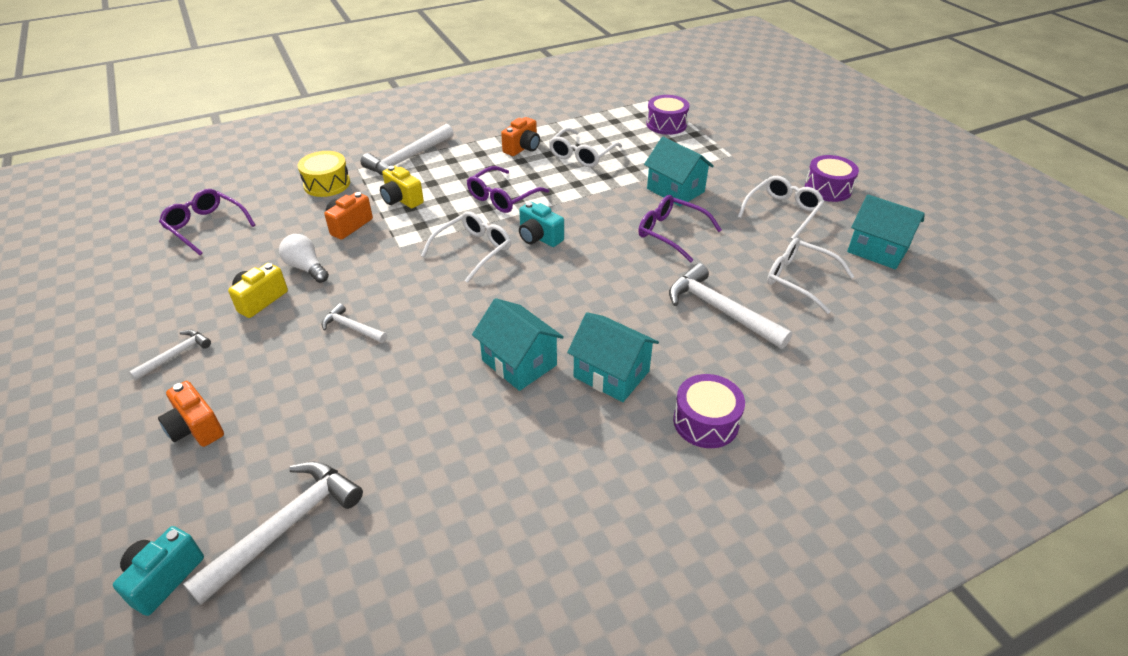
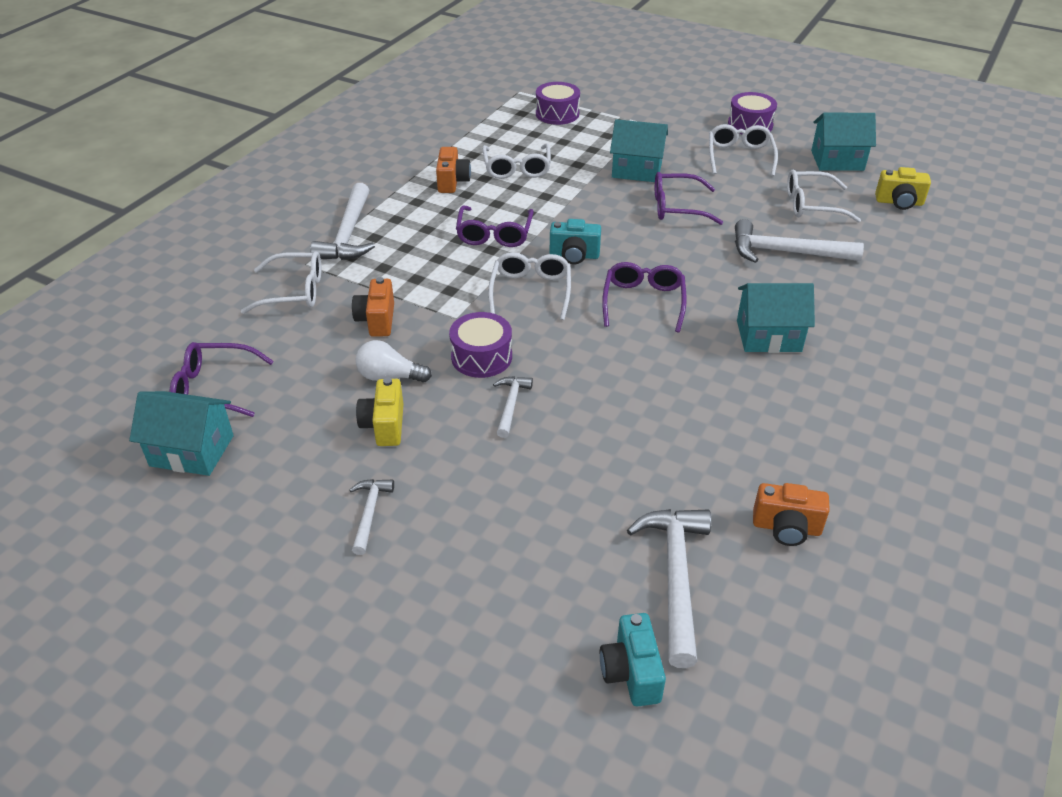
camera: 35 degrees left, 0 degrees up
orange camera [158,381,224,447] -> orange camera moved to [753,483,830,546]
yellow drum [298,151,350,197] -> white glasses [241,251,321,314]
white hammer [322,303,387,343] -> white hammer turned 105 degrees clockwise [493,376,533,438]
yellow camera [380,166,424,208] -> yellow camera moved to [875,167,931,210]
turquoise house [472,298,564,391] -> turquoise house moved to [129,391,234,476]
purple drum [673,374,745,448] -> purple drum moved to [449,312,512,378]
none -> purple glasses [602,262,687,333]

